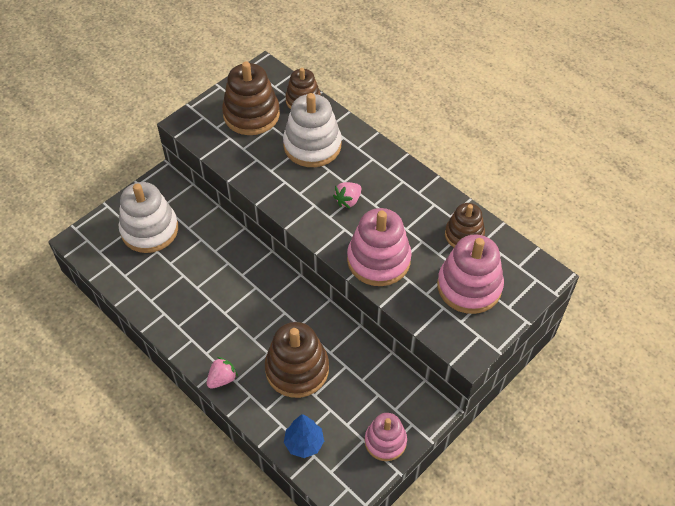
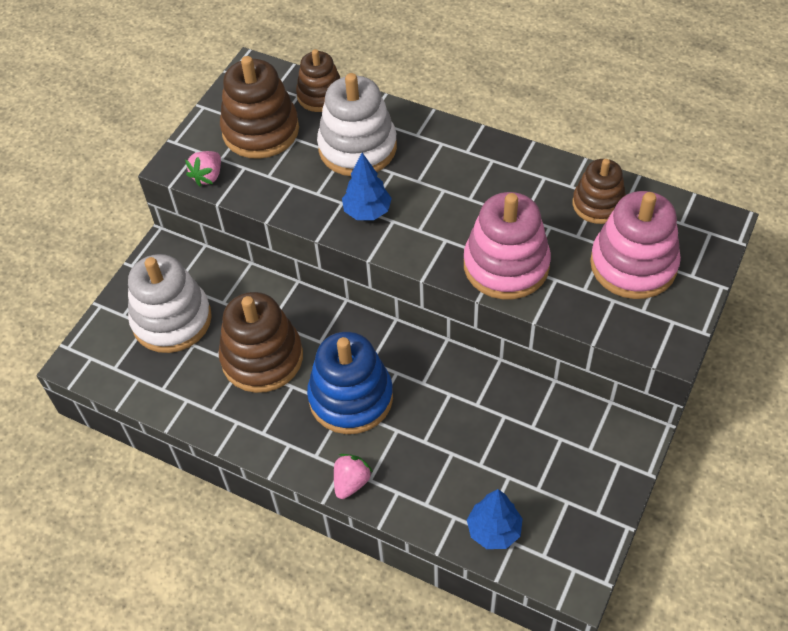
camera: 15 degrees left, 0 degrees up
brown stacking toy [265,322,329,398] -> brown stacking toy moved to [218,292,303,393]
pink strawberry [333,182,361,209] -> pink strawberry moved to [185,151,221,187]
pink stacking toy [365,413,407,461] -> none
none -> blue stacking toy [307,332,393,434]
none -> blue tree [342,153,392,220]

